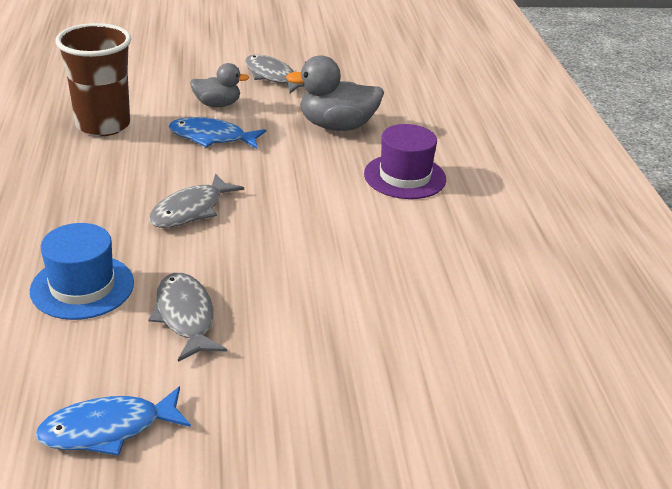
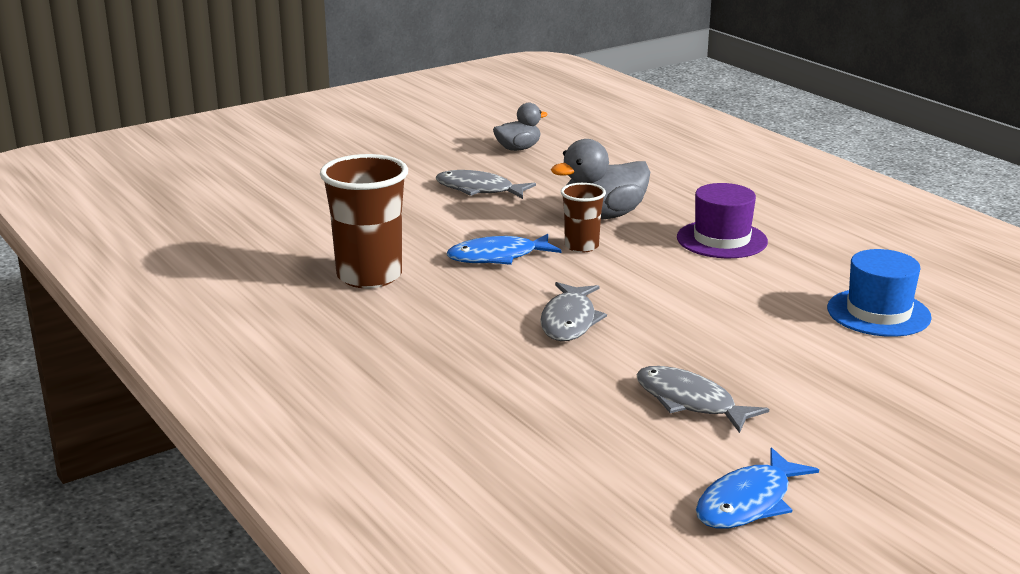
camera: 25 degrees left, 10 degrees down
blue hat [30,223,134,320] -> blue hat moved to [827,249,932,337]
grey duck [190,63,249,107] -> grey duck moved to [493,103,548,151]
none -> brown cup [561,183,606,253]

